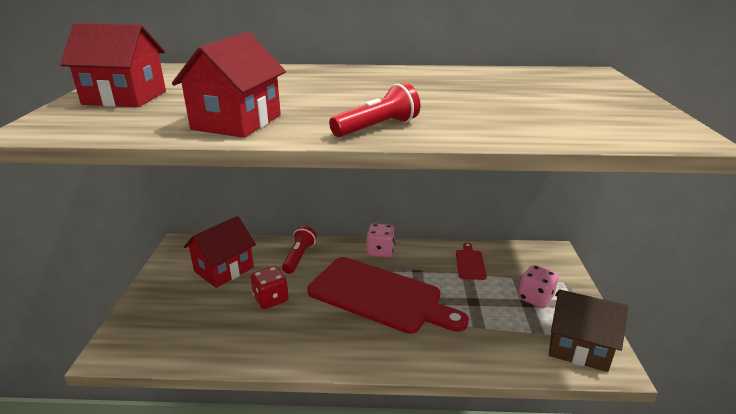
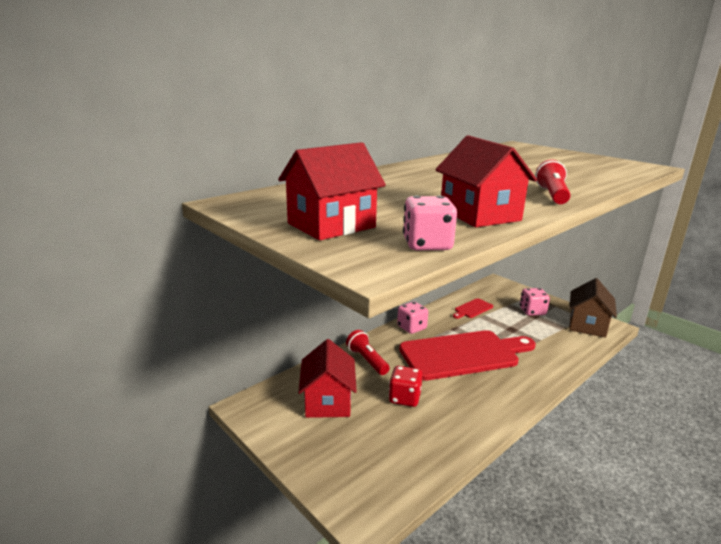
camera: 45 degrees left, 5 degrees down
red cutting board [456,243,487,280] -> red cutting board turned 90 degrees counterclockwise [453,298,493,319]
brown house [549,290,628,372] -> brown house turned 45 degrees counterclockwise [569,278,617,338]
none -> pink dice [403,196,457,251]

